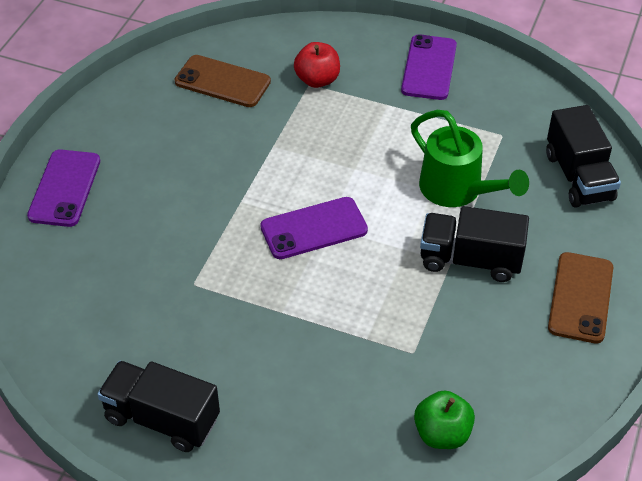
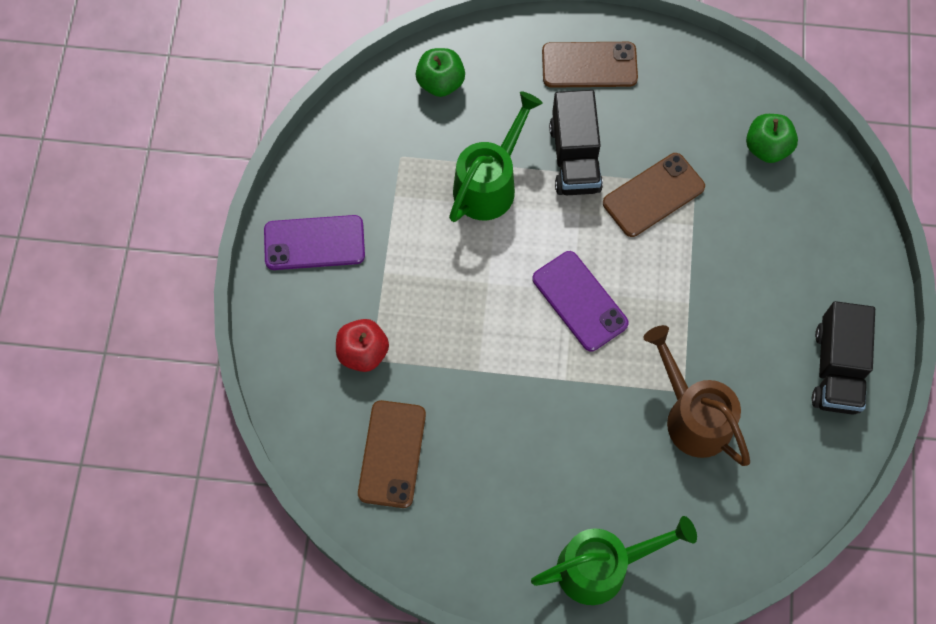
camera: 105 degrees left, 20 degrees up
purple phone [27,150,100,227] -> green watering can [531,516,697,605]
black truck [546,105,621,208] -> green apple [416,48,465,97]
none -> brown phone [603,153,705,237]
none -> brown watering can [643,325,750,466]

